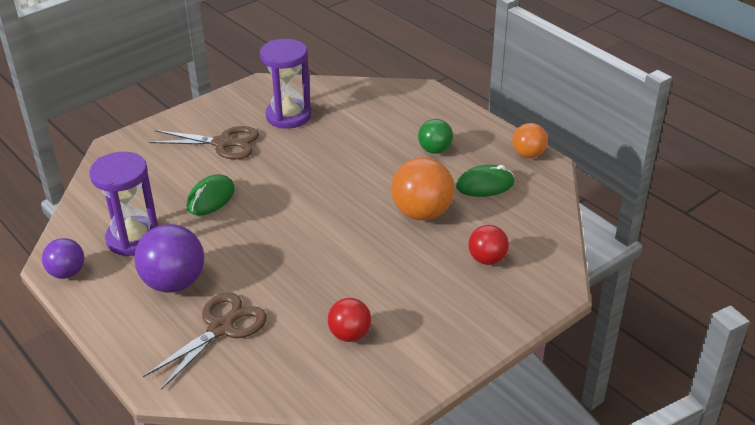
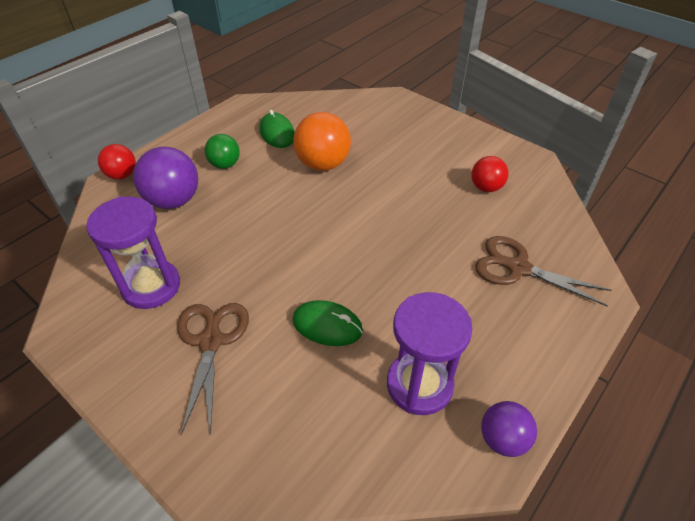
camera: 100 degrees left, 10 degrees up
purple ball [134,224,204,293] -> purple ball moved to [133,147,198,209]
red ball [468,225,509,265] -> red ball moved to [98,144,136,180]
orange ball [512,123,548,158] -> none

